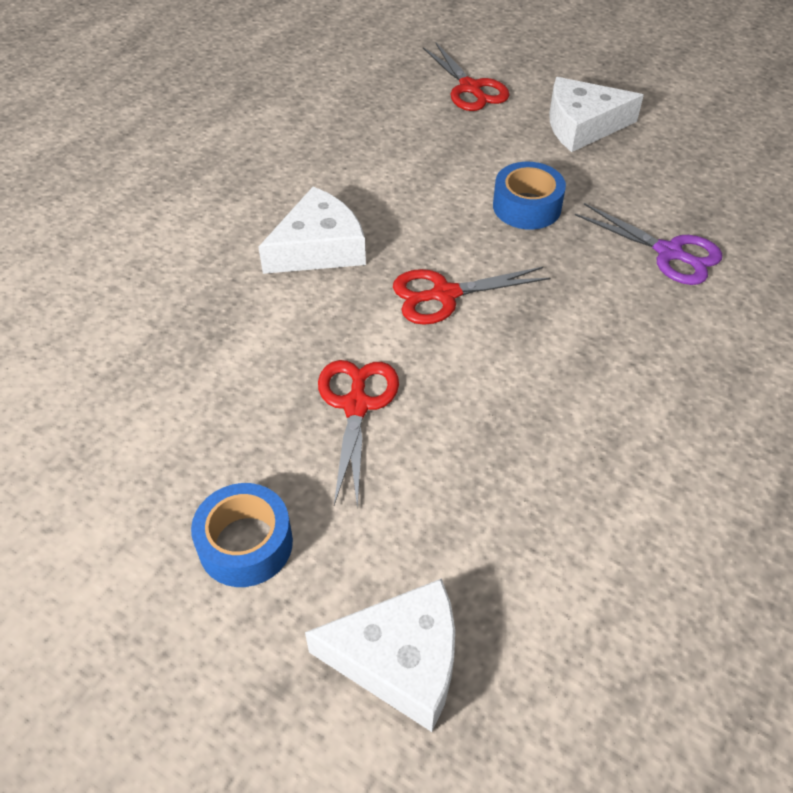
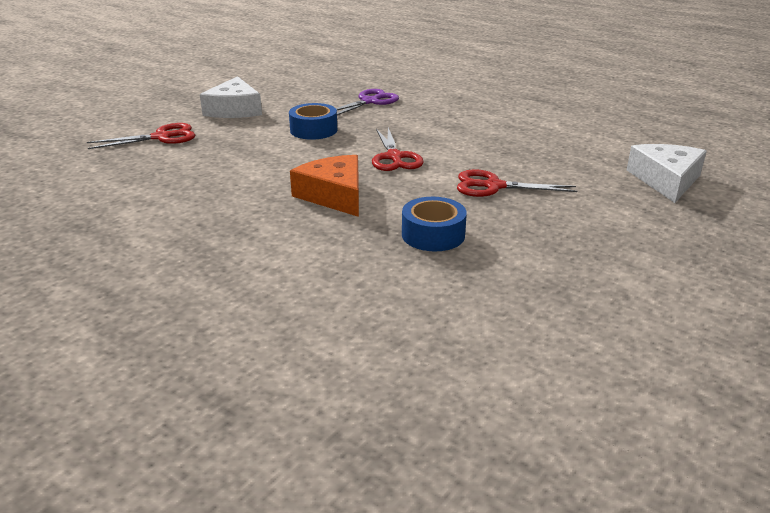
camera: 85 degrees left, 20 degrees down
blue tape [191,483,293,587] -> blue tape moved to [402,197,467,252]
white cheese [259,187,366,274] -> orange cheese [290,155,359,217]

